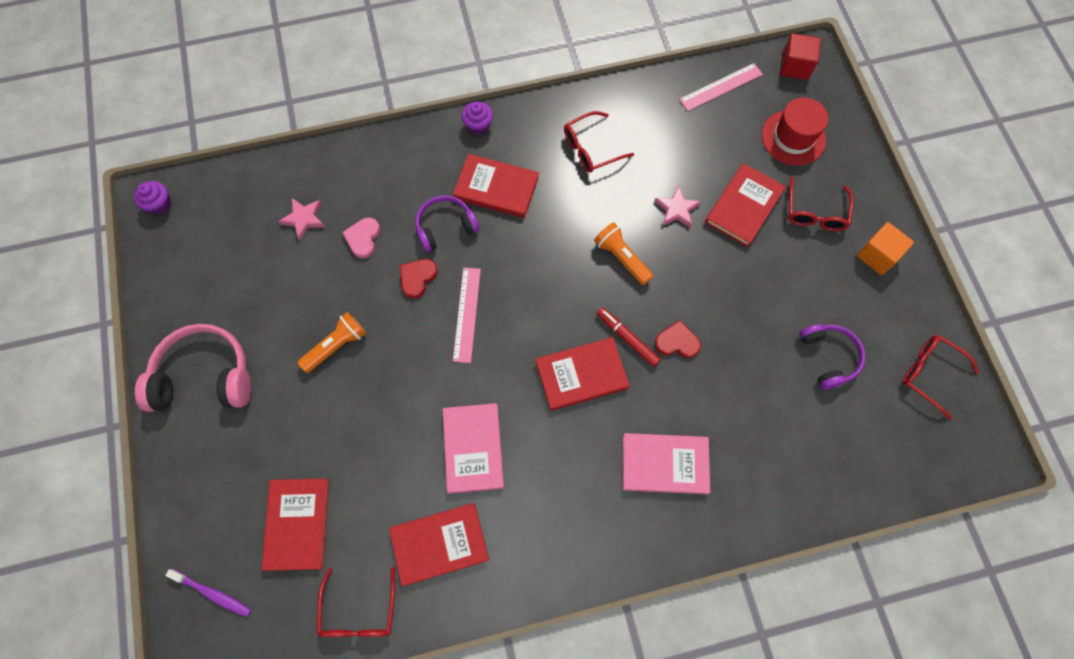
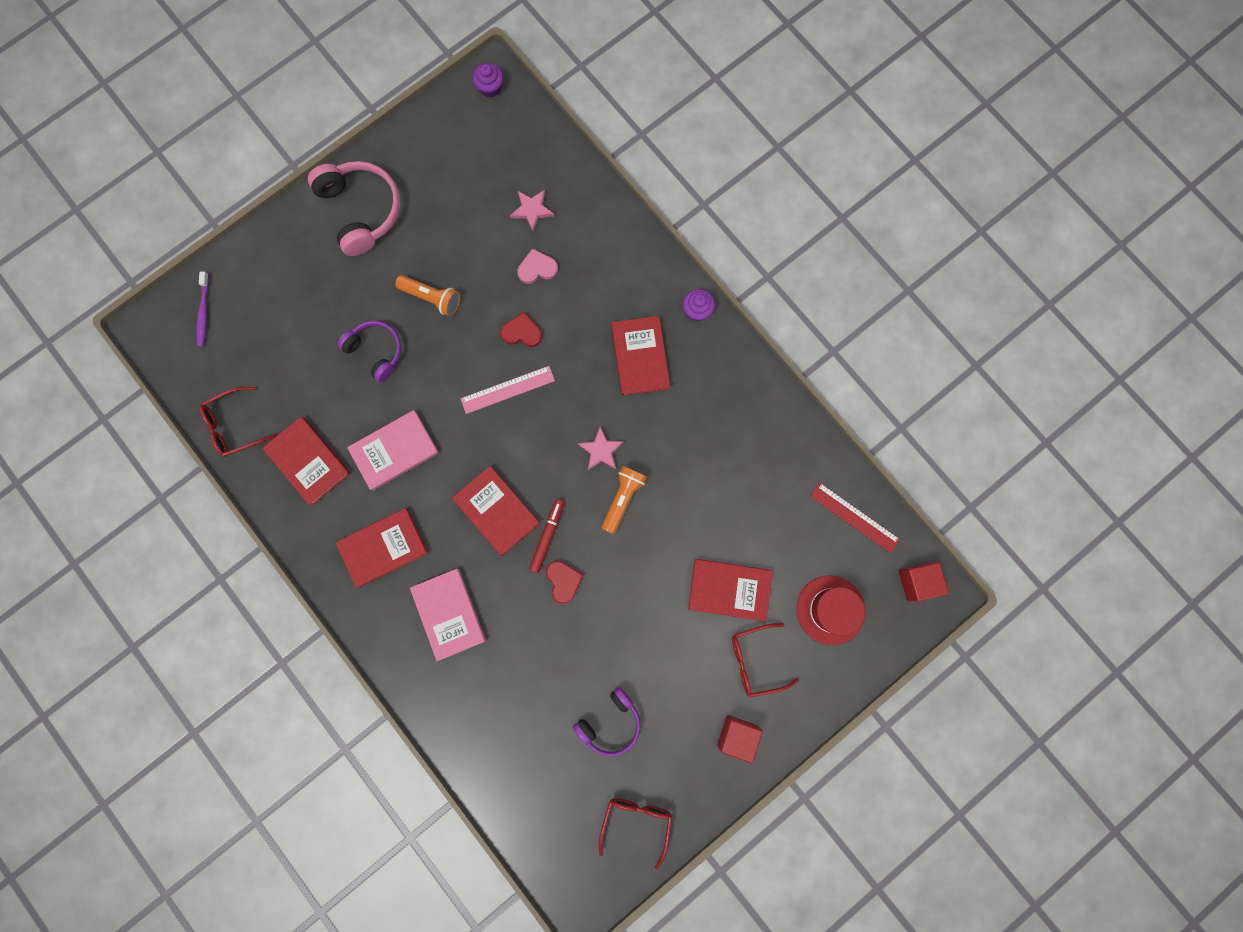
camera: 65 degrees right, 10 degrees up
red book [262,478,329,571] -> red book moved to [335,508,428,588]
purple headphones [416,195,479,252] -> purple headphones moved to [337,321,402,382]
red glasses [564,111,634,173] -> none
pink star [654,185,701,228] -> pink star moved to [578,427,624,470]
pink ruler [679,63,763,111] -> red ruler [810,483,900,553]
orange cube [856,222,914,275] -> red cube [717,715,763,764]

